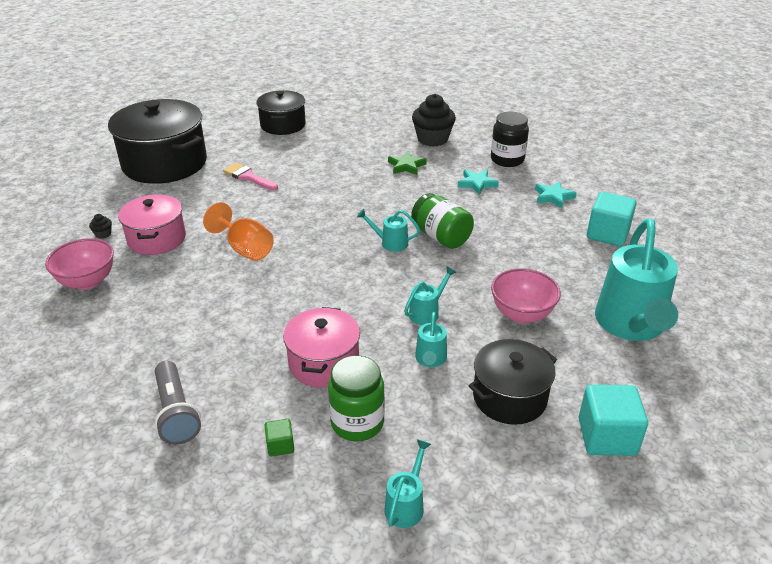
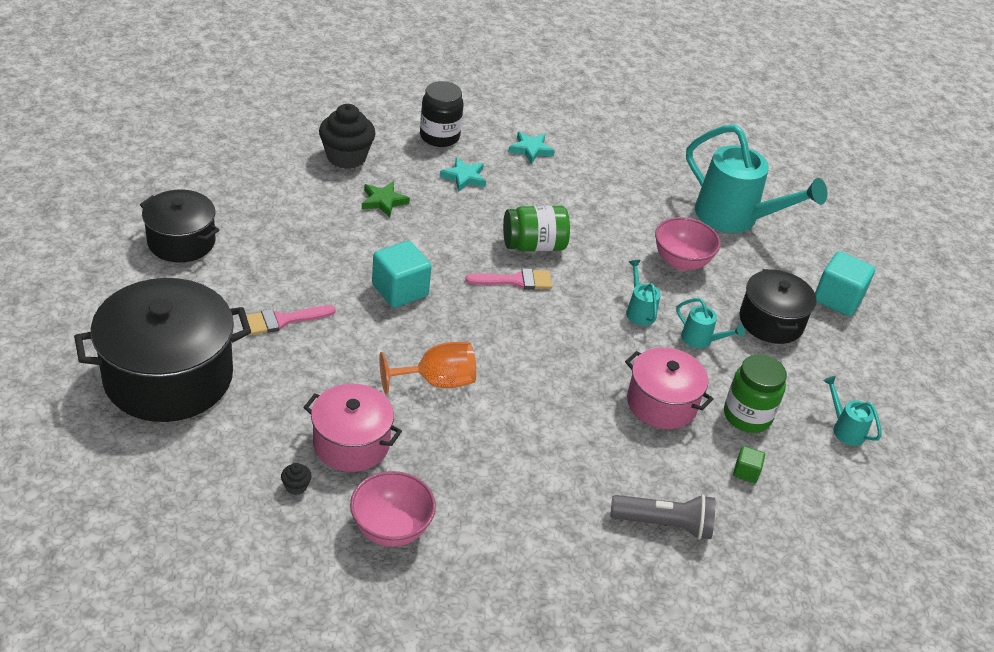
camera: 65 degrees left, 5 degrees up
turquoise watering can [357,209,420,252] -> pink brush [465,269,552,290]
turquoise cube [587,192,637,246] -> turquoise cube moved to [372,241,432,308]

